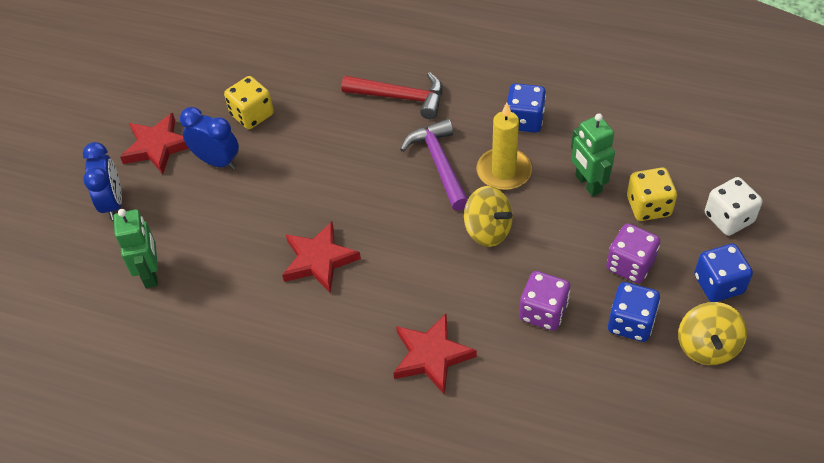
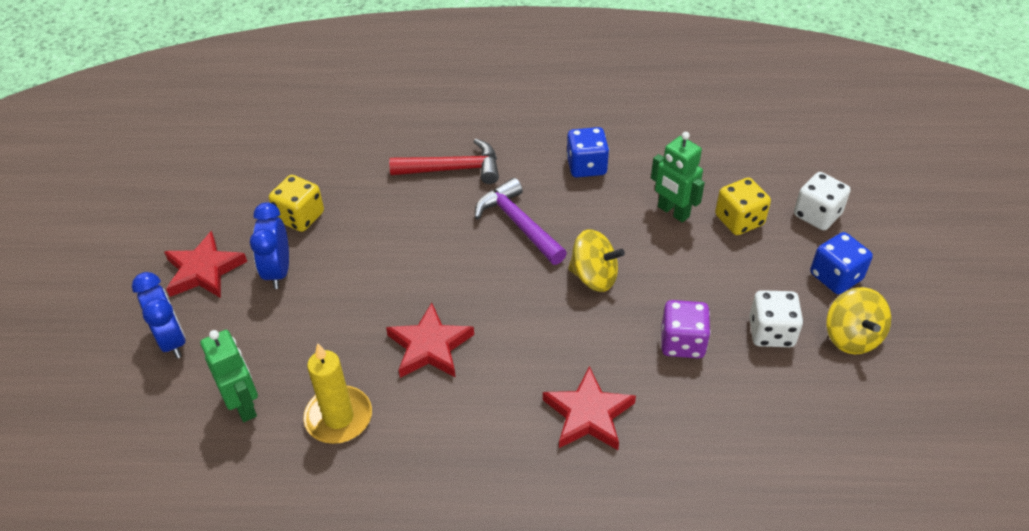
camera: 20 degrees left, 5 degrees down
blue clock [180,107,239,169] -> blue clock turned 105 degrees counterclockwise [250,202,289,289]
yellow candle [476,102,532,190] -> yellow candle moved to [303,343,372,444]
purple dice [606,223,660,283] -> none
blue dice [608,282,660,342] -> white dice [749,290,803,347]

